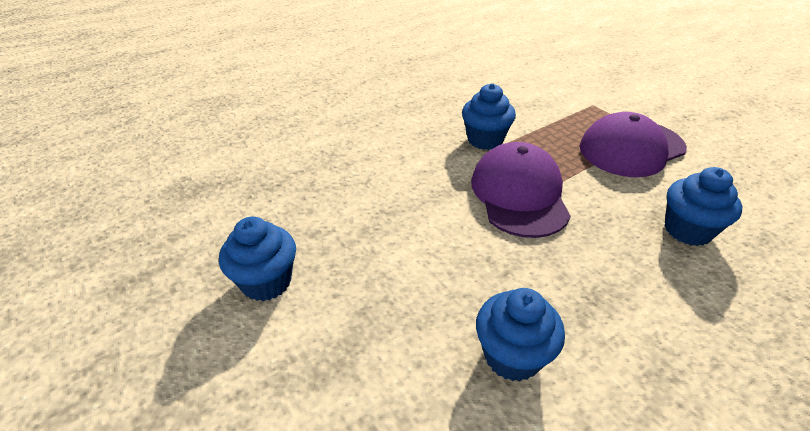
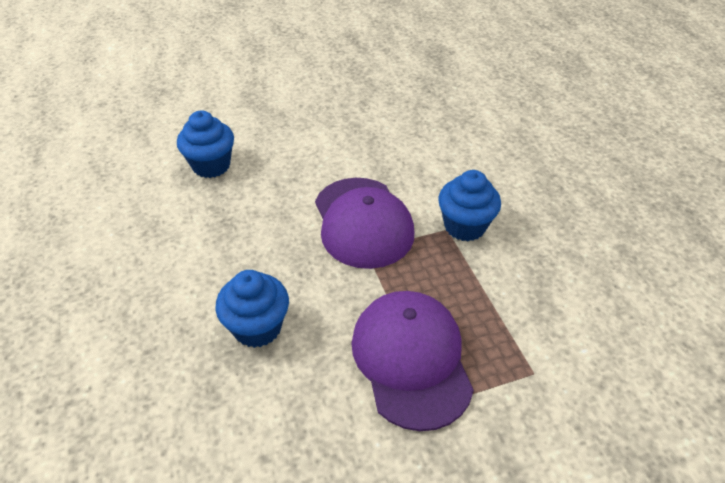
camera: 105 degrees right, 5 degrees up
blue cupcake [219,217,296,301] -> none
purple cap [471,142,571,238] -> purple cap turned 60 degrees clockwise [315,178,414,269]

